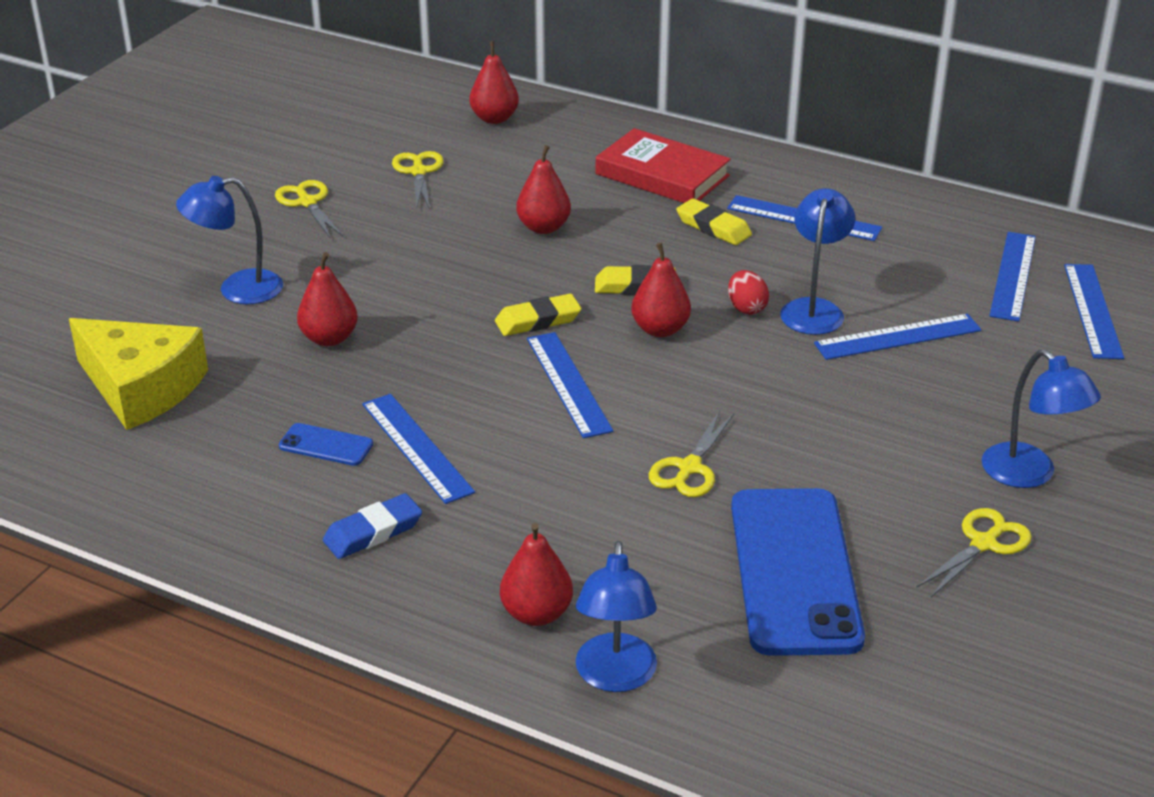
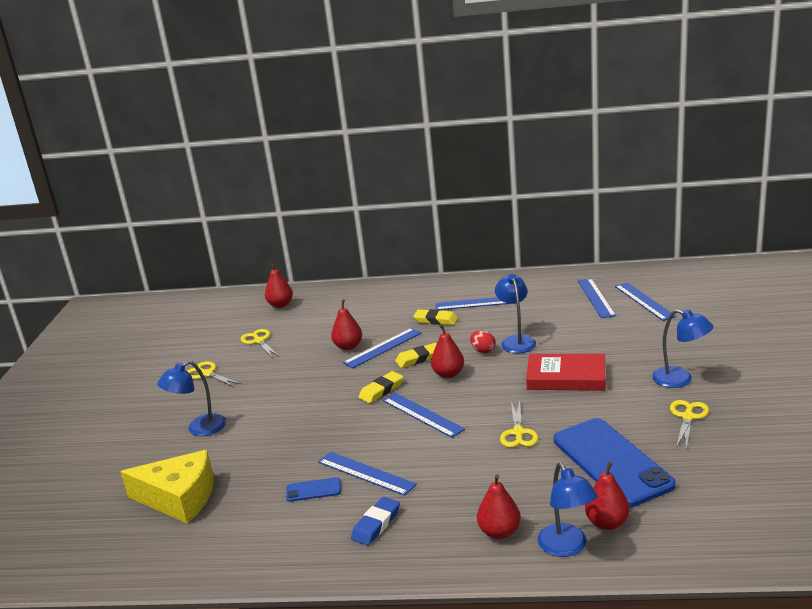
camera: 20 degrees left, 10 degrees down
red pear [297,252,358,346] -> red pear moved to [585,462,630,530]
red book [596,128,731,203] -> red book moved to [526,354,605,391]
blue ruler [814,314,982,360] -> blue ruler moved to [343,328,421,369]

